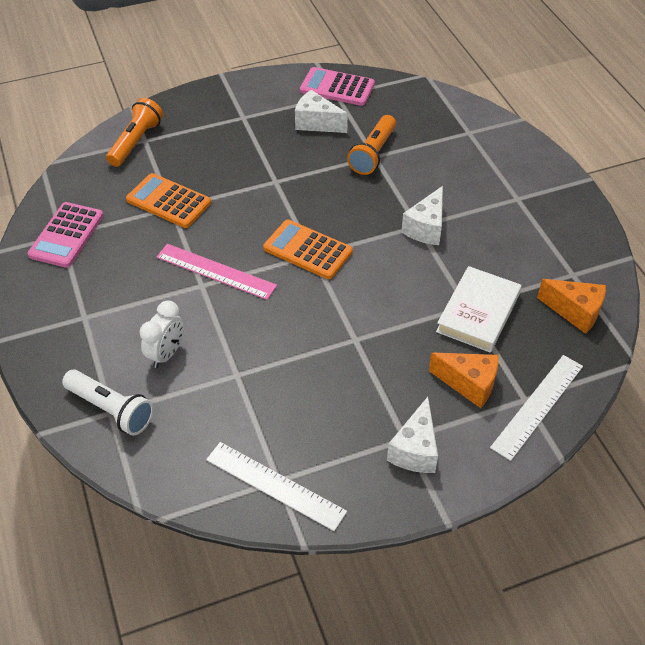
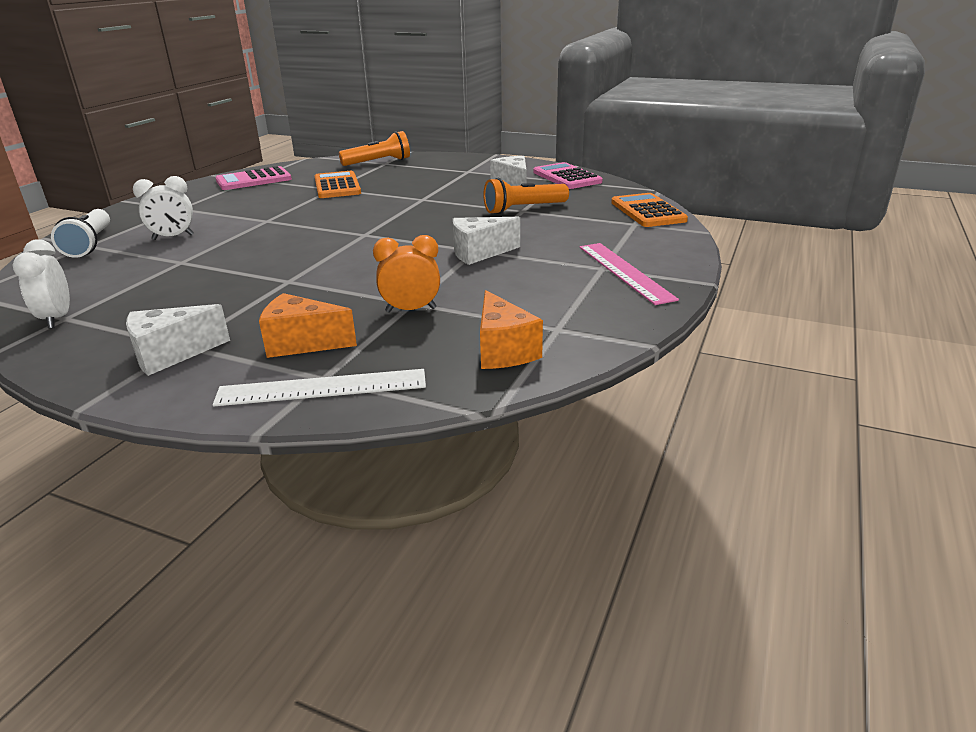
camera: 45 degrees right, 20 degrees down
pink ruler [157,244,277,300] -> pink ruler moved to [580,243,679,305]
white ruler [206,442,347,531] -> white clock [12,239,70,329]
orange calculator [263,220,353,279] -> orange calculator moved to [611,193,688,227]
orange cheese [429,353,499,408] -> orange cheese turned 120 degrees clockwise [259,293,357,358]
white book [436,266,521,353] -> orange clock [373,235,440,313]

